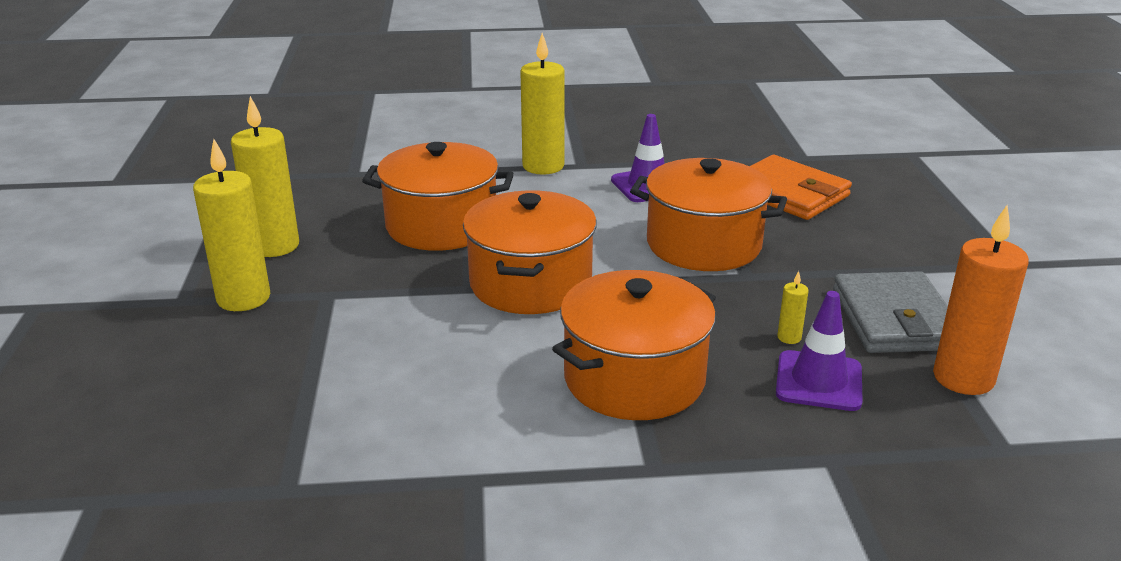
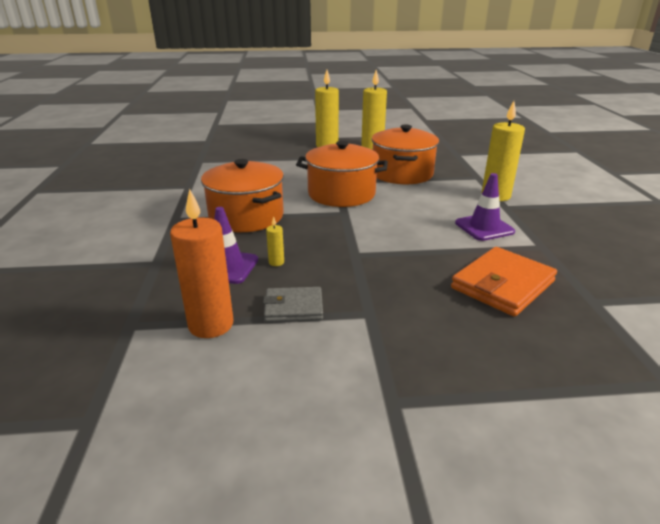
camera: 90 degrees right, 0 degrees up
orange pot [630,158,787,271] -> none
grey wallet [833,271,948,353] -> grey wallet [263,287,323,322], size x0.61

